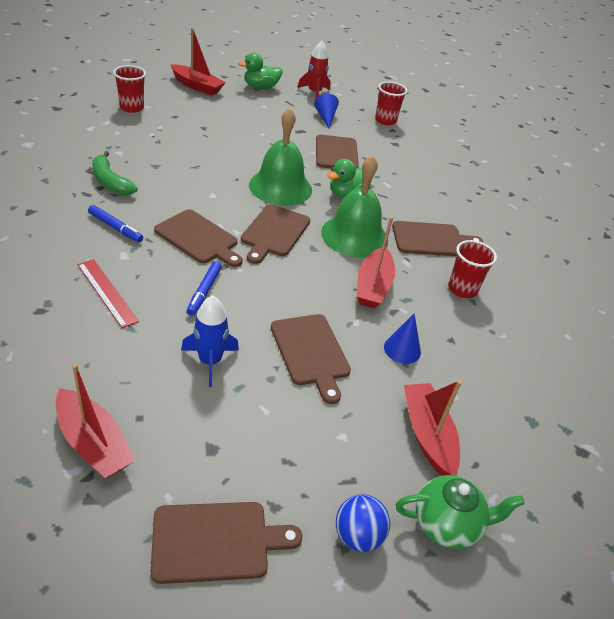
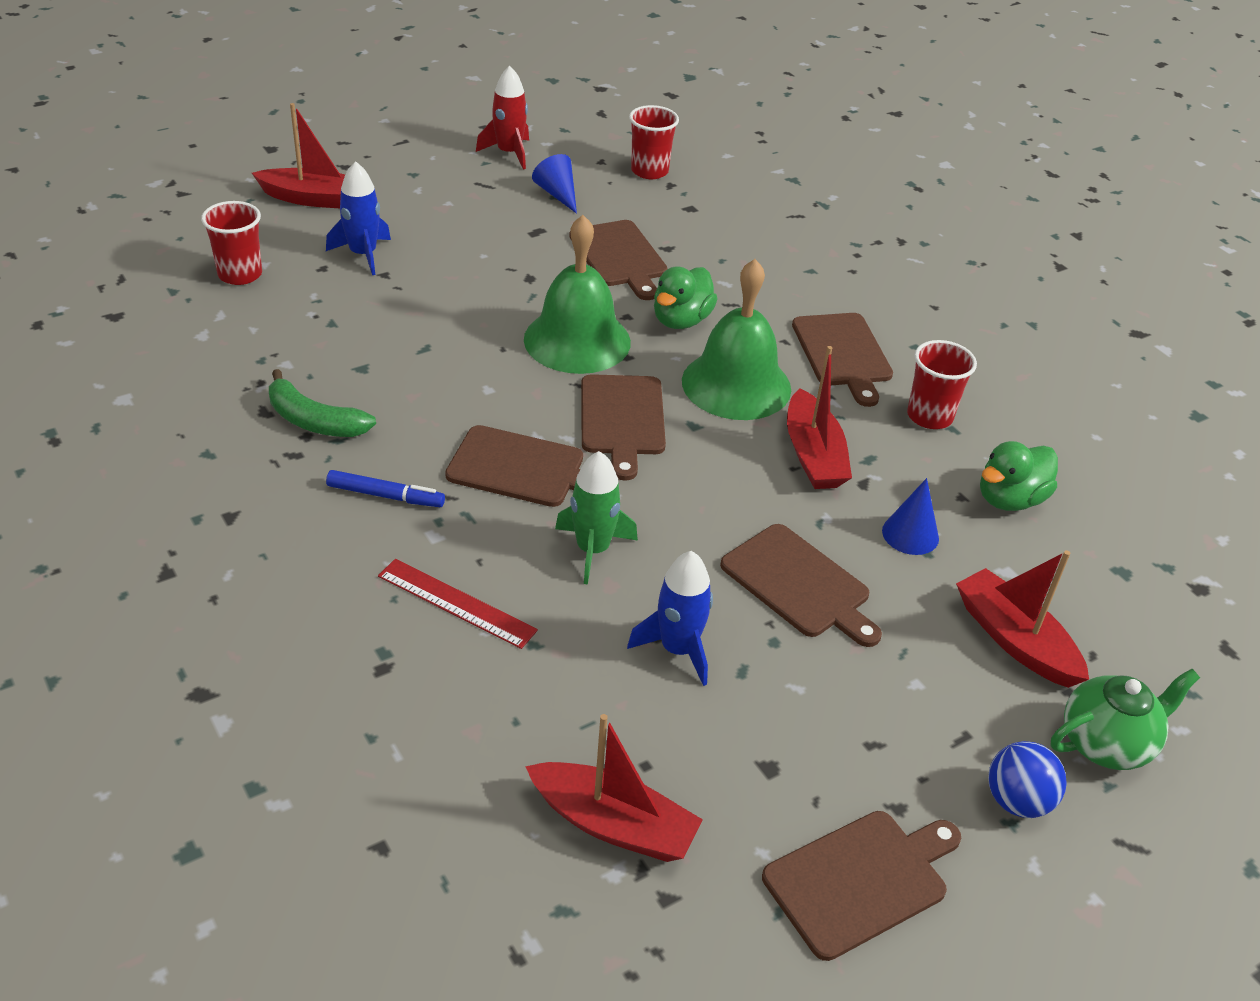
camera: 20 degrees left, 0 degrees up
blue marker [187,261,222,316] -> green rocket [555,451,638,585]
green duck [238,53,283,89] -> green duck moved to [980,441,1058,511]
brown cutting board [392,221,483,256] -> brown cutting board turned 105 degrees clockwise [792,313,893,407]
none -> blue rocket [326,161,391,275]

